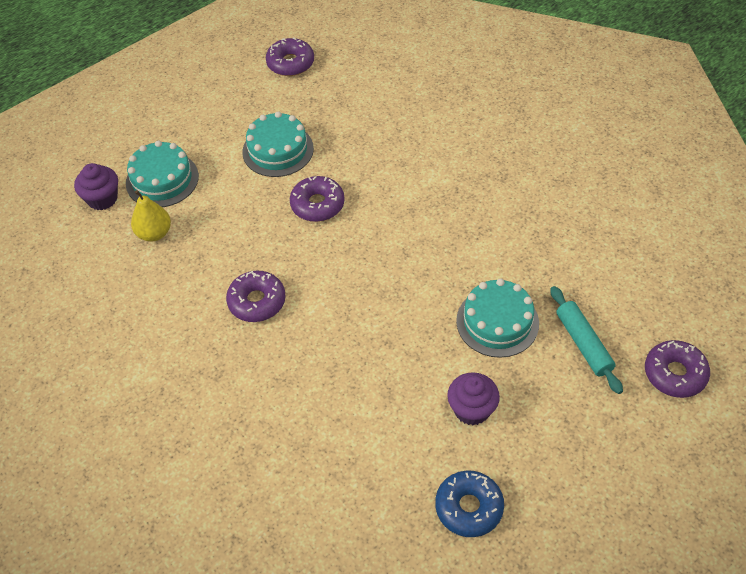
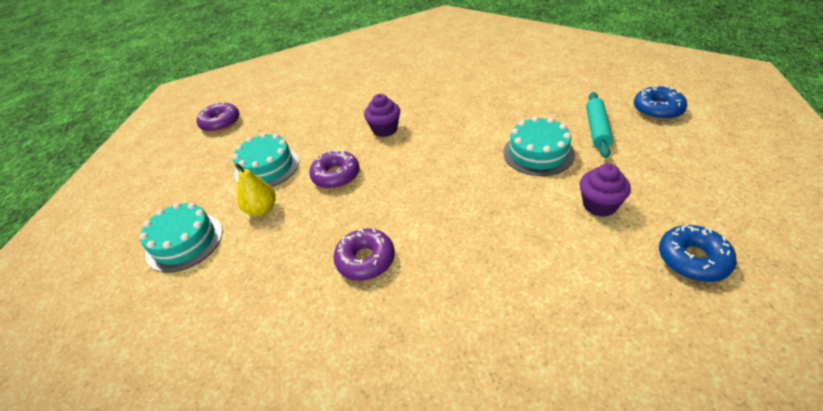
camera: 40 degrees left, 10 degrees down
purple cupcake [74,163,118,210] -> purple cupcake moved to [364,94,400,137]
yellow pear [131,190,171,242] -> yellow pear moved to [235,163,276,216]
turquoise rolling pin [550,286,623,394] -> turquoise rolling pin turned 75 degrees clockwise [586,92,613,158]
purple donut [645,340,710,398] -> blue donut [634,85,687,120]

